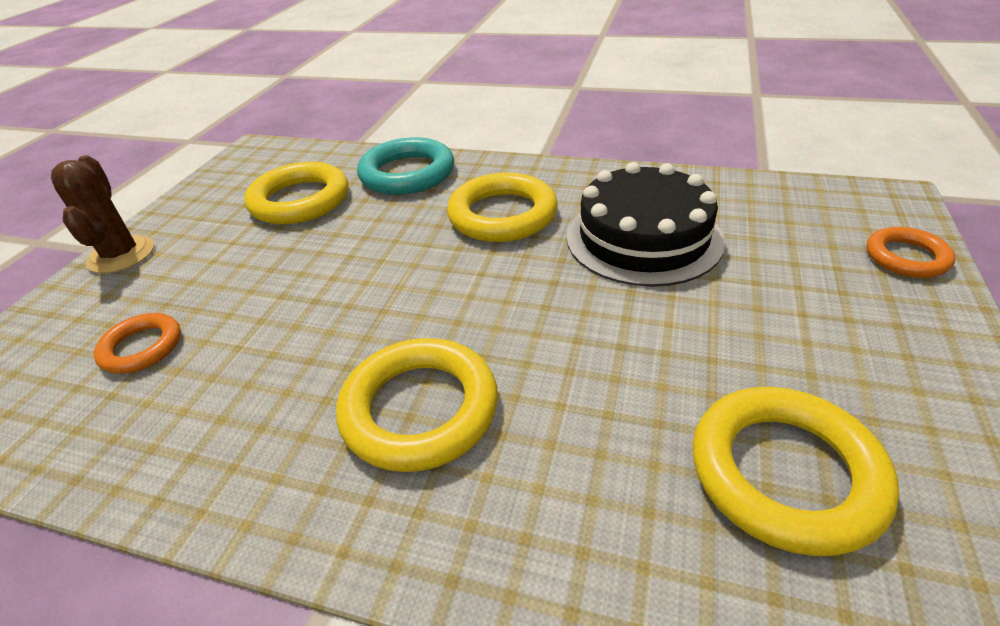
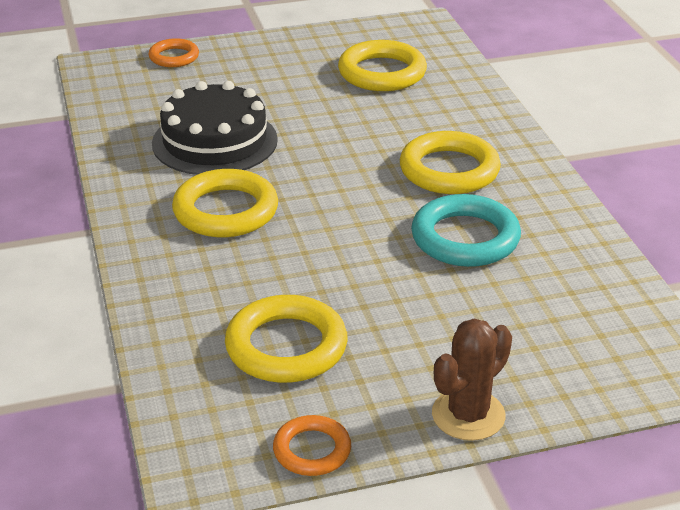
camera: 125 degrees left, 5 degrees down
orange ring [94,313,181,373] -> orange ring moved to [273,415,351,476]
turquoise ring [357,137,454,195] -> turquoise ring moved to [411,194,521,267]

